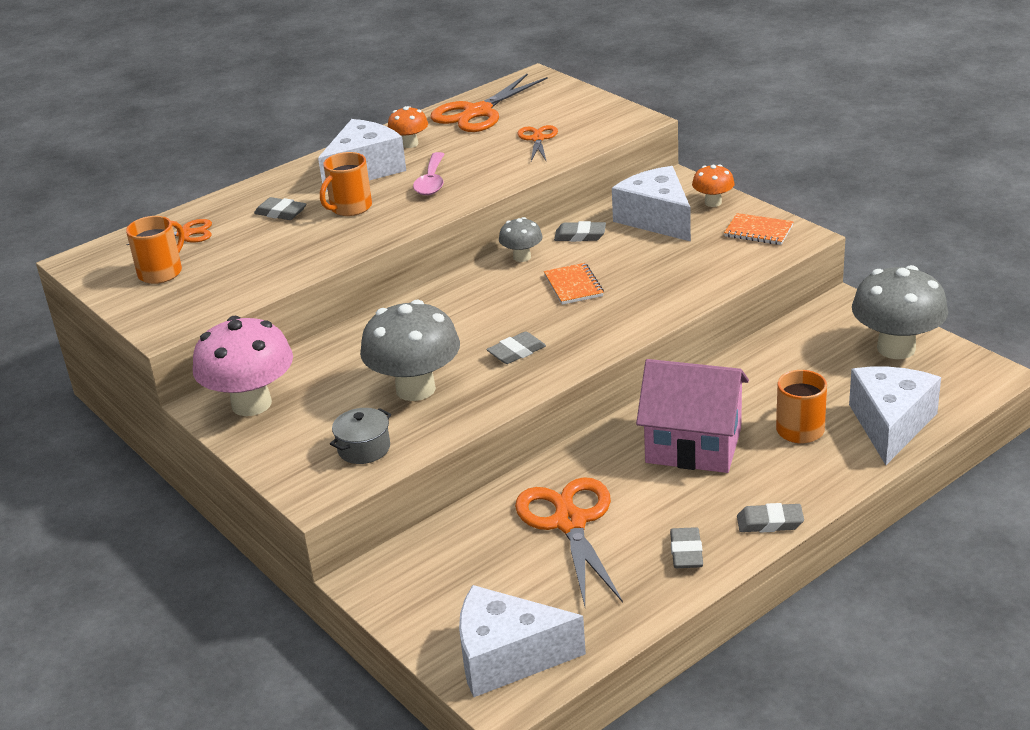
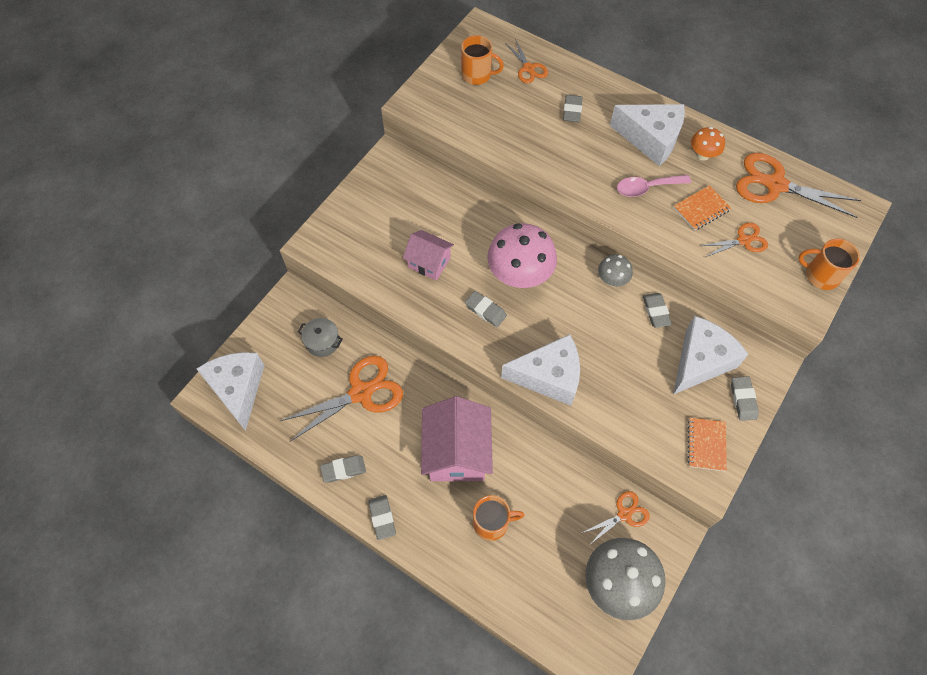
camera: 70 degrees right, 30 degrees up
pink mushroom [193,316,293,416] -> pink mushroom moved to [487,223,557,288]
orange mug [320,152,372,216] -> orange mug moved to [798,239,860,290]
grey pot [330,408,391,464] -> grey pot moved to [298,318,343,357]
grey mushroom [360,300,460,401] -> pink house [403,230,454,281]
orange notebook [544,263,604,305] -> orange notebook moved to [673,185,731,231]
orange mushroom [692,165,735,207] -> grey eraser [731,376,759,421]
white cheese [849,367,941,465] -> white cheese moved to [501,334,580,406]
none -> orange scissors [582,491,650,543]

